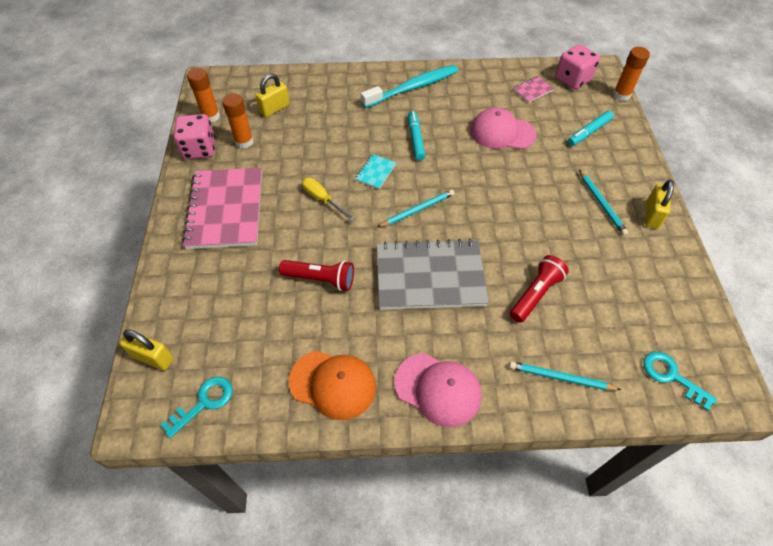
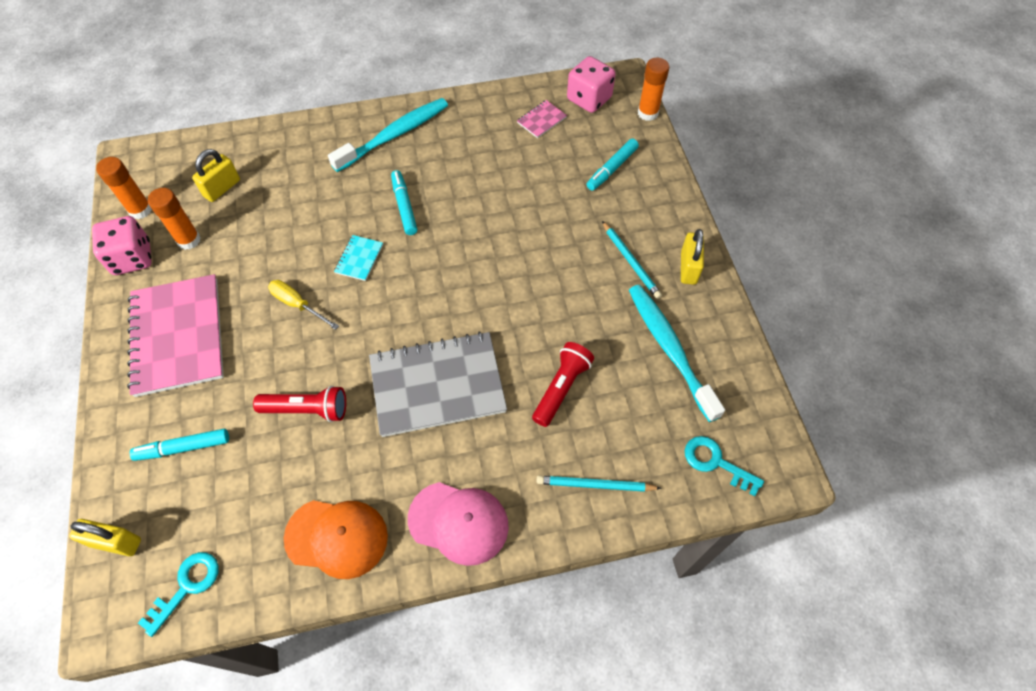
camera: 10 degrees left, 5 degrees up
turquoise pencil [377,190,455,228] -> none
pink cap [470,107,536,149] -> none
none -> turquoise marker [130,429,229,461]
none -> turquoise toothbrush [629,285,725,422]

